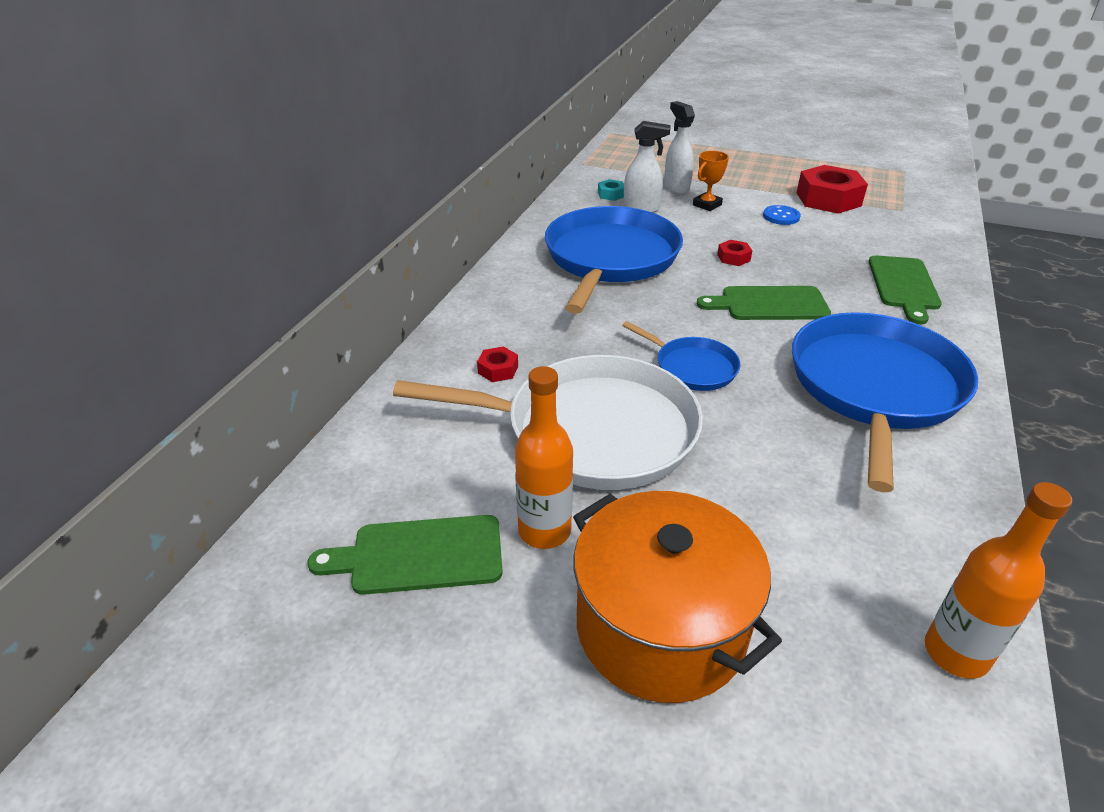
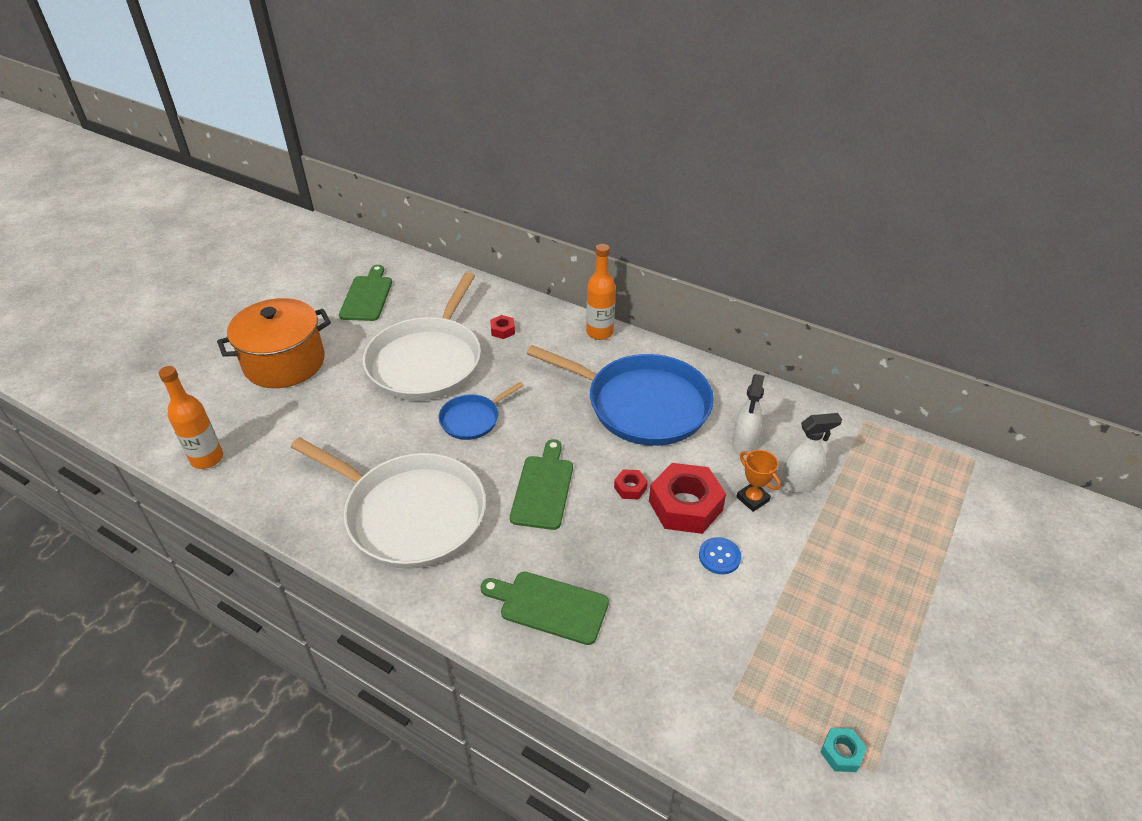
camera: 100 degrees right, 5 degrees up
orange bottle [515,366,573,549] -> orange bottle moved to [586,244,616,340]
turquoise nut [598,179,624,201] -> turquoise nut moved to [820,728,867,772]
blue pan [792,312,978,492] -> white pan [291,437,486,569]
red nut [796,165,868,214] -> red nut moved to [649,463,726,534]

